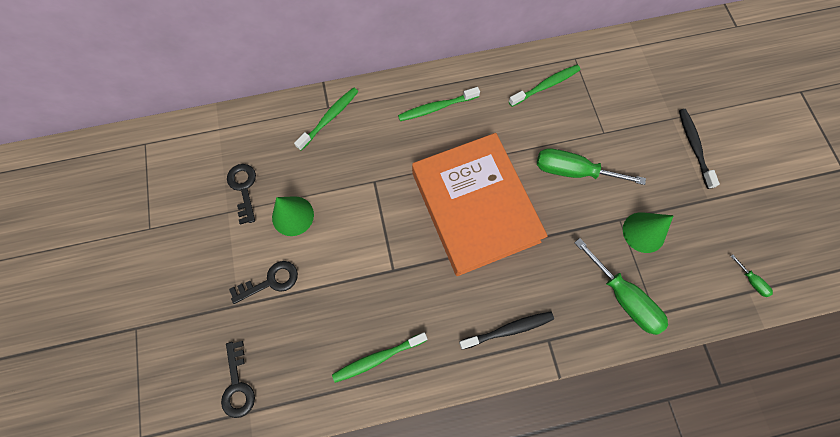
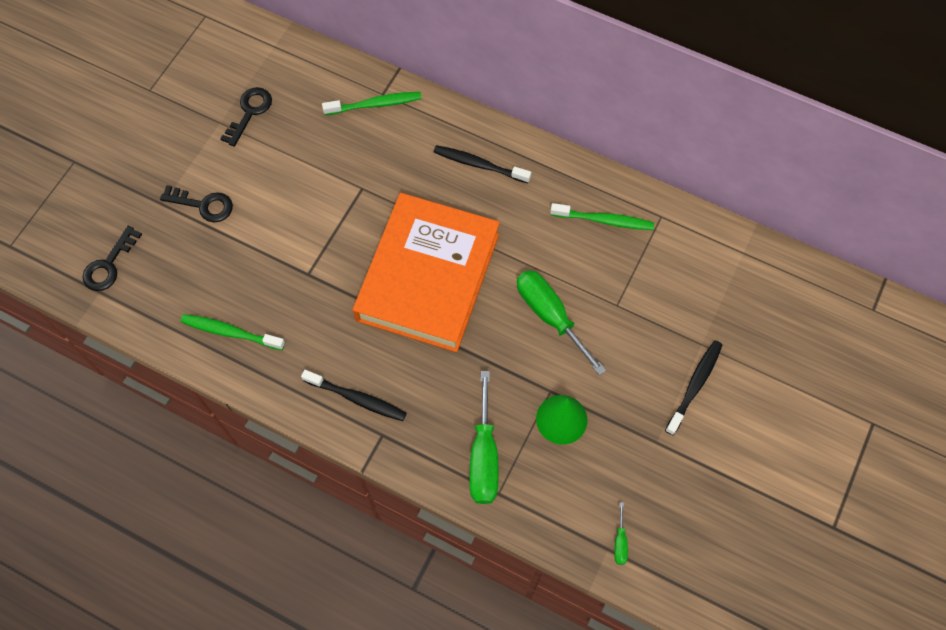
camera: 40 degrees right, 5 degrees down
green cone [272,196,314,236] -> none
green toothbrush [398,87,480,121] -> black toothbrush [434,145,531,183]

